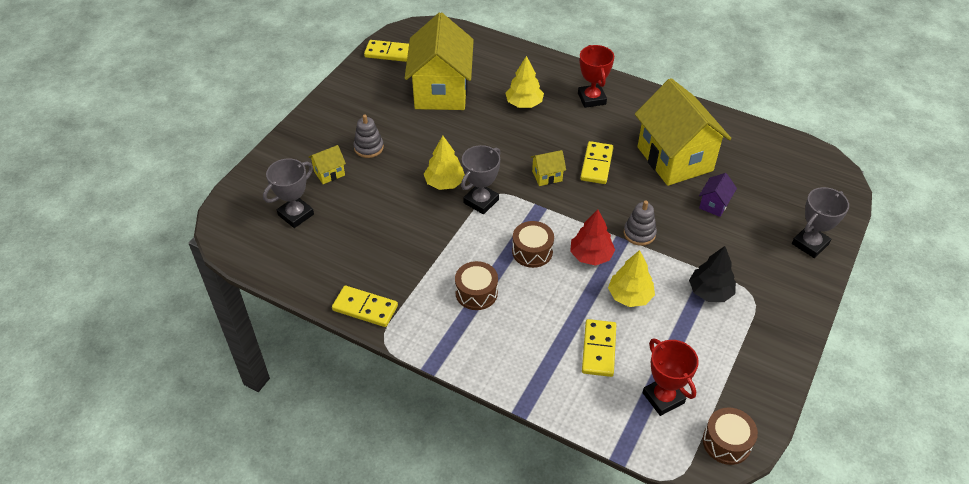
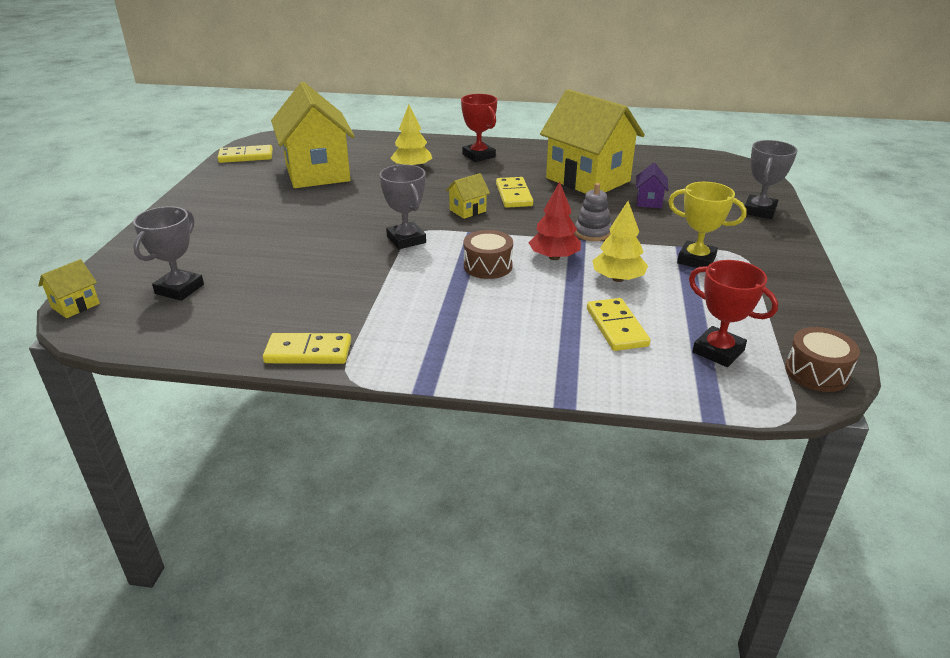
camera: 20 degrees left, 15 degrees down
yellow house [308,145,346,184] -> yellow house moved to [38,259,100,318]
grey stacking toy [353,114,384,158] -> none
yellow tree [424,136,465,190] -> none
brown drum [455,261,498,310] -> none
grey trophy [461,145,500,214] -> grey trophy turned 45 degrees counterclockwise [380,164,426,249]
black tree [689,246,736,302] -> yellow trophy [668,182,747,268]

